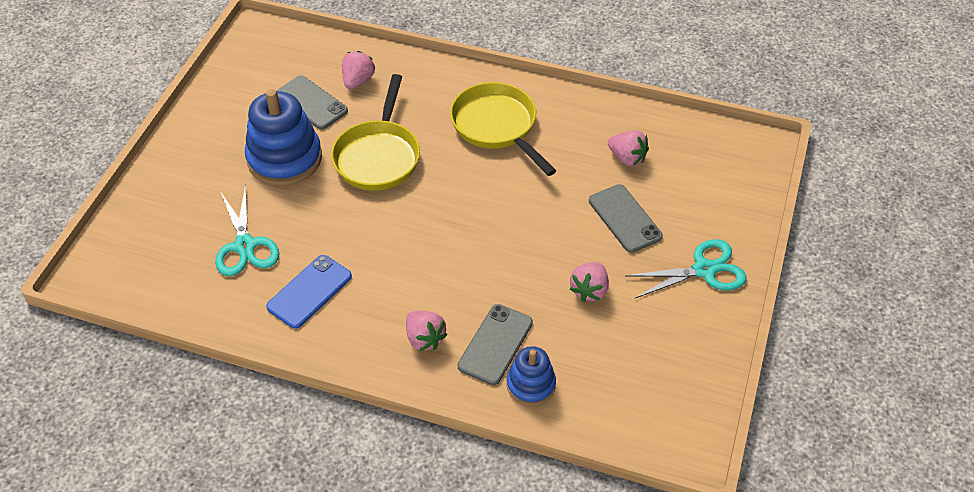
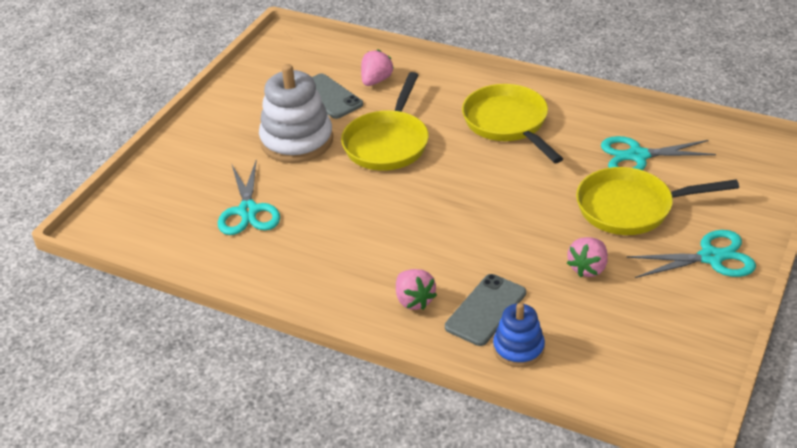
camera: 10 degrees right, 10 degrees down
blue stacking toy [245,89,322,186] -> white stacking toy [259,64,333,163]
blue phone [266,255,352,329] -> none
grey phone [589,184,663,253] -> yellow pan [576,167,739,235]
pink strawberry [608,130,649,166] -> turquoise scissors [601,136,716,170]

